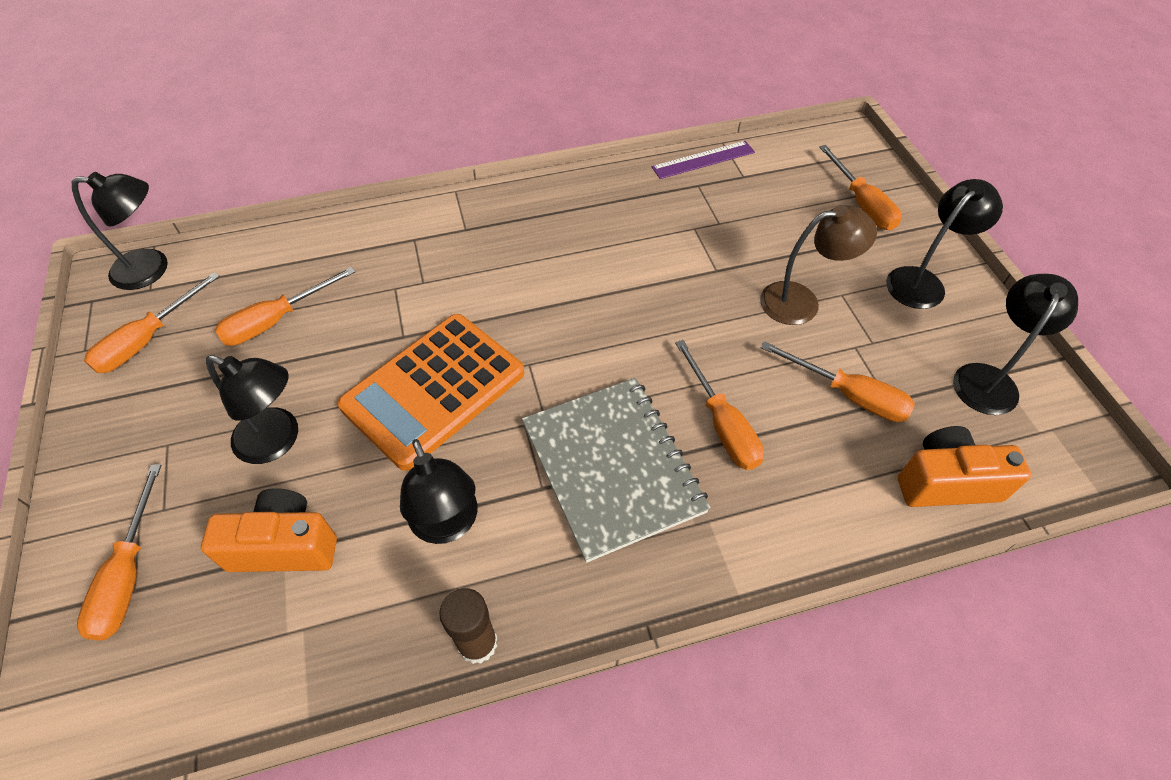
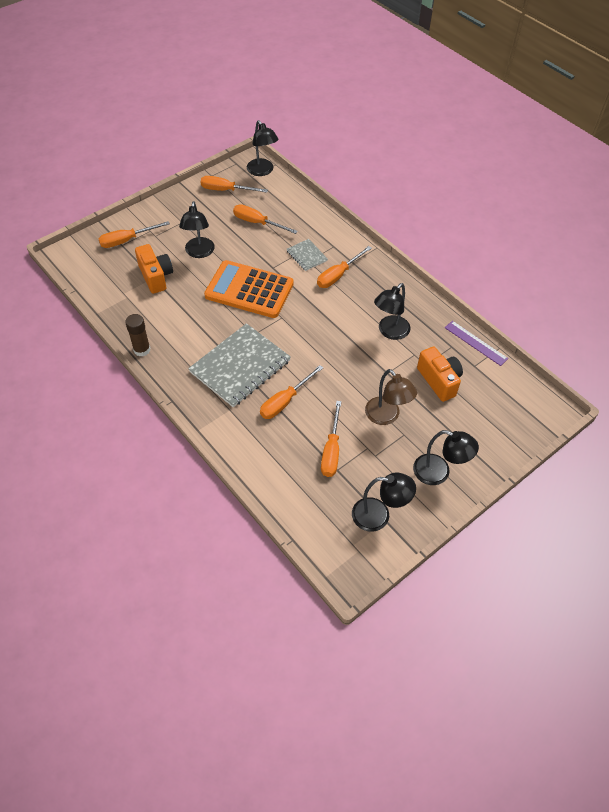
camera: 65 degrees right, 0 degrees up
black lamp [400,439,478,544] -> black lamp moved to [374,283,411,340]
orange screwdriver [819,145,902,230] -> orange screwdriver moved to [317,246,372,288]
orange camera [898,426,1031,507] -> orange camera moved to [417,347,463,402]
none -> grey notebook [287,239,328,271]

